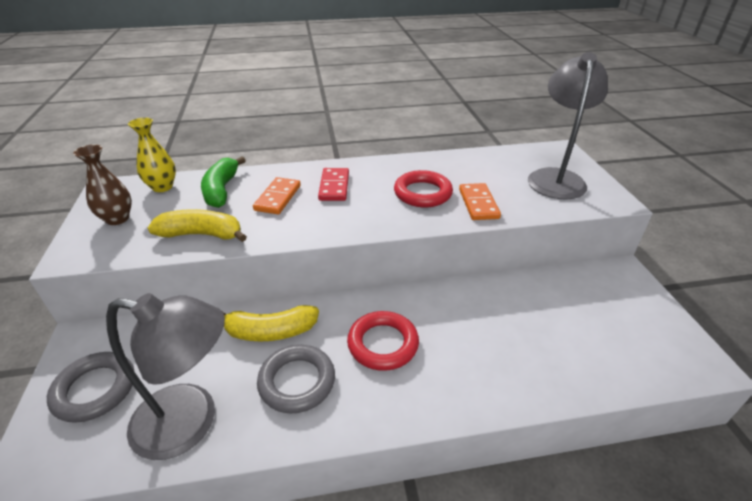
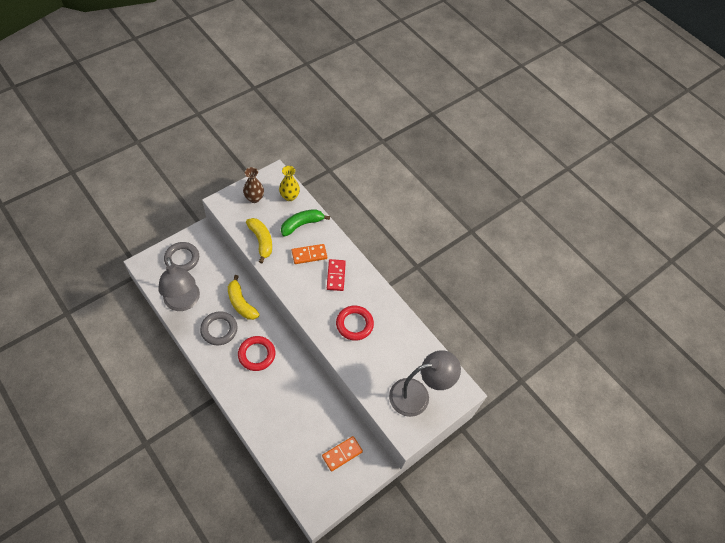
camera: 55 degrees right, 20 degrees up
red domino [318,168,349,201] -> red domino turned 60 degrees counterclockwise [327,259,346,291]
orange domino [459,183,501,220] -> orange domino moved to [322,436,363,471]

